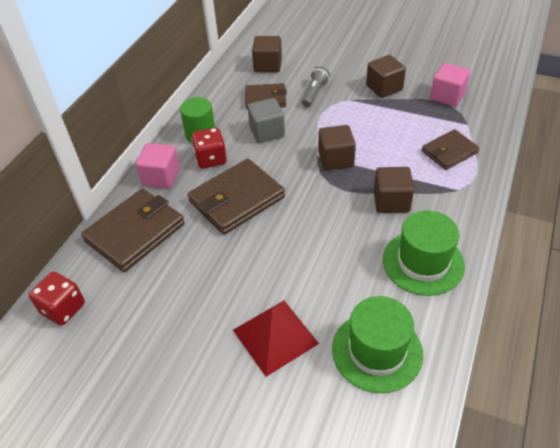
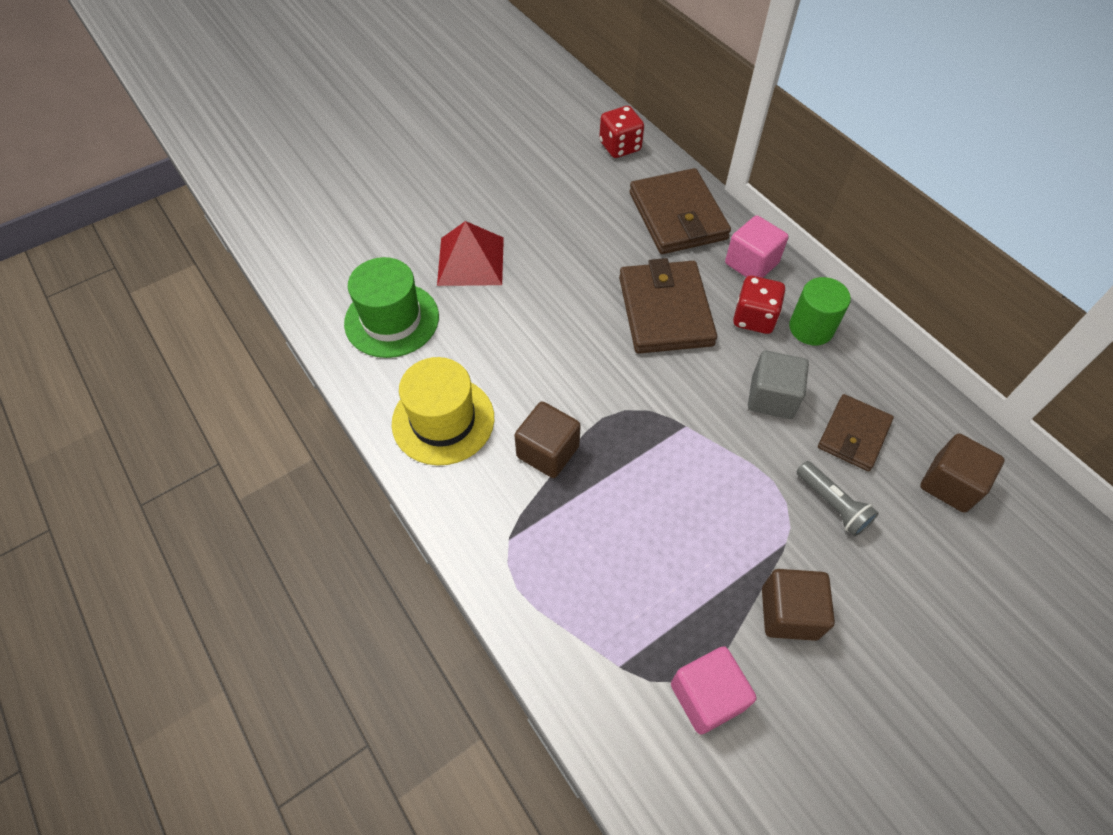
camera: 120 degrees right, 10 degrees up
brown cube [318,125,356,170] -> none
green hat [383,210,465,296] -> yellow hat [392,357,494,466]
brown wallet [422,129,480,170] -> none

